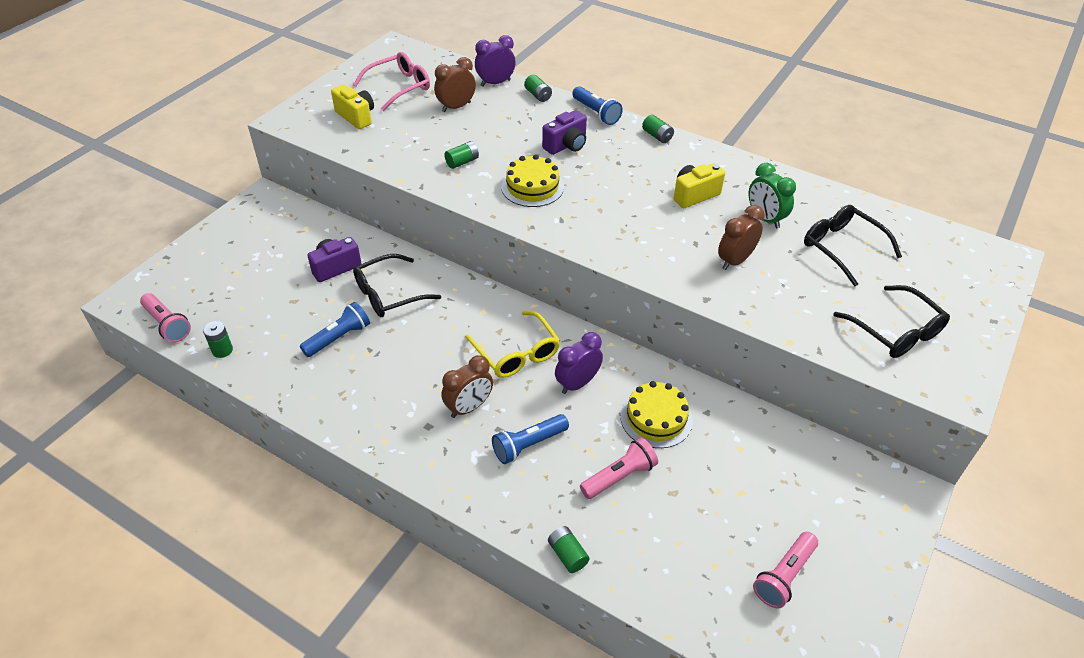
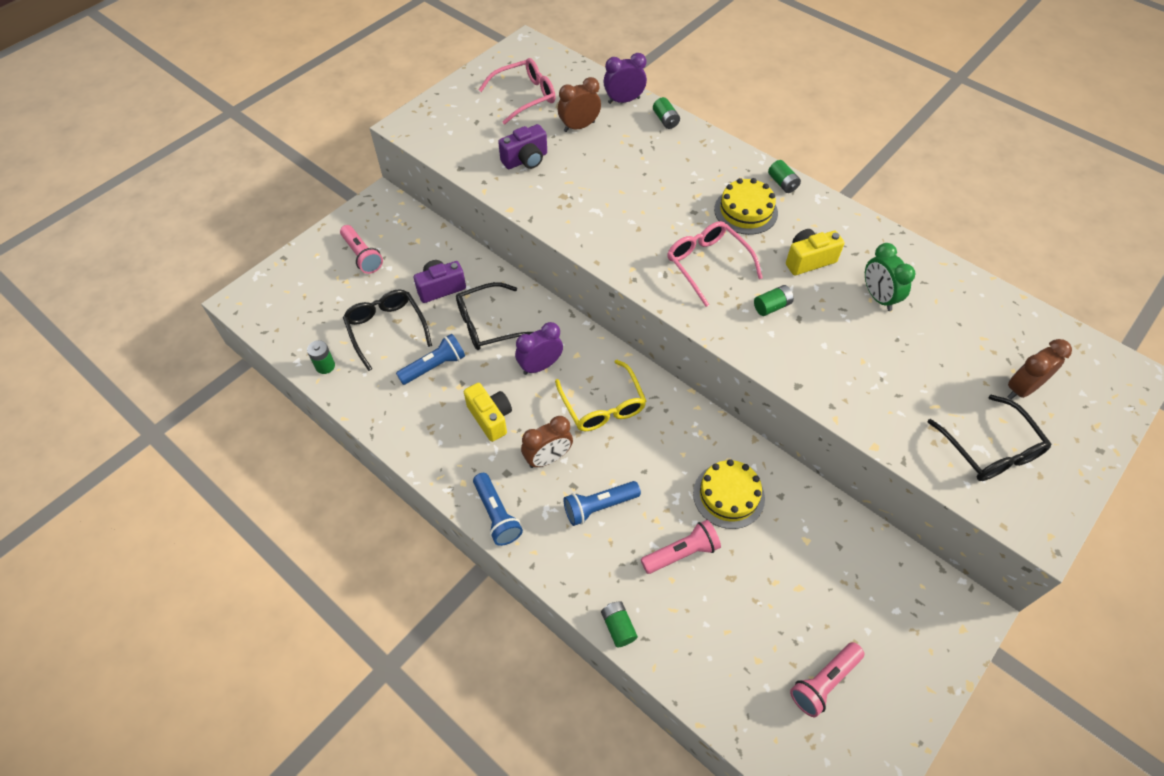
camera: 10 degrees right, 10 degrees up
pink flashlight [140,293,191,343] -> pink flashlight moved to [340,225,383,274]
yellow camera [331,85,374,129] -> yellow camera moved to [464,383,512,442]
green battery [444,141,479,169] -> green battery moved to [754,285,794,316]
yellow cake [501,154,564,207] -> yellow cake moved to [714,178,778,235]
purple camera [542,110,587,155] -> purple camera moved to [498,124,547,169]
purple clock [555,332,603,394] -> purple clock moved to [515,322,563,375]
blue flashlight [572,86,623,125] -> blue flashlight moved to [473,473,523,546]
brown clock [718,205,765,270] -> brown clock moved to [1008,339,1072,400]
black glasses [804,205,902,286] -> black glasses moved to [343,289,432,371]
none -> pink glasses [667,221,763,307]

